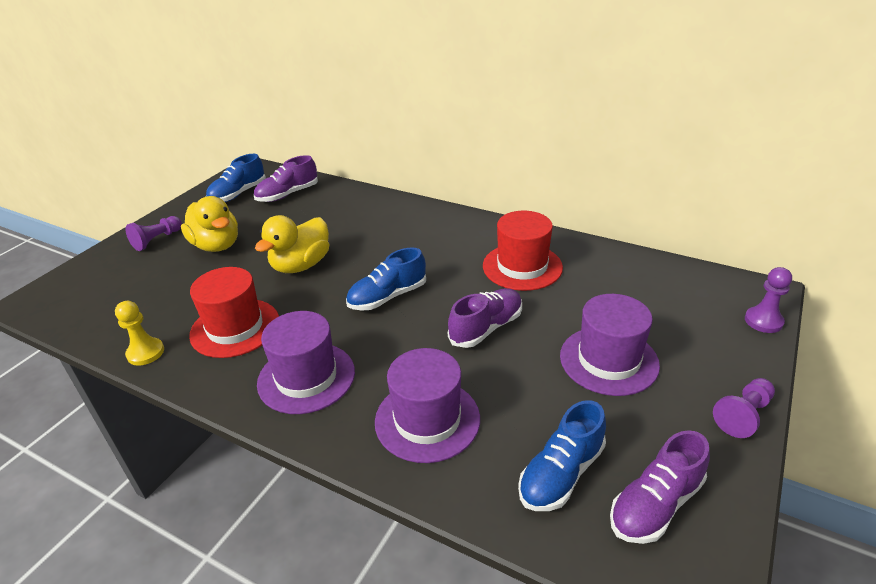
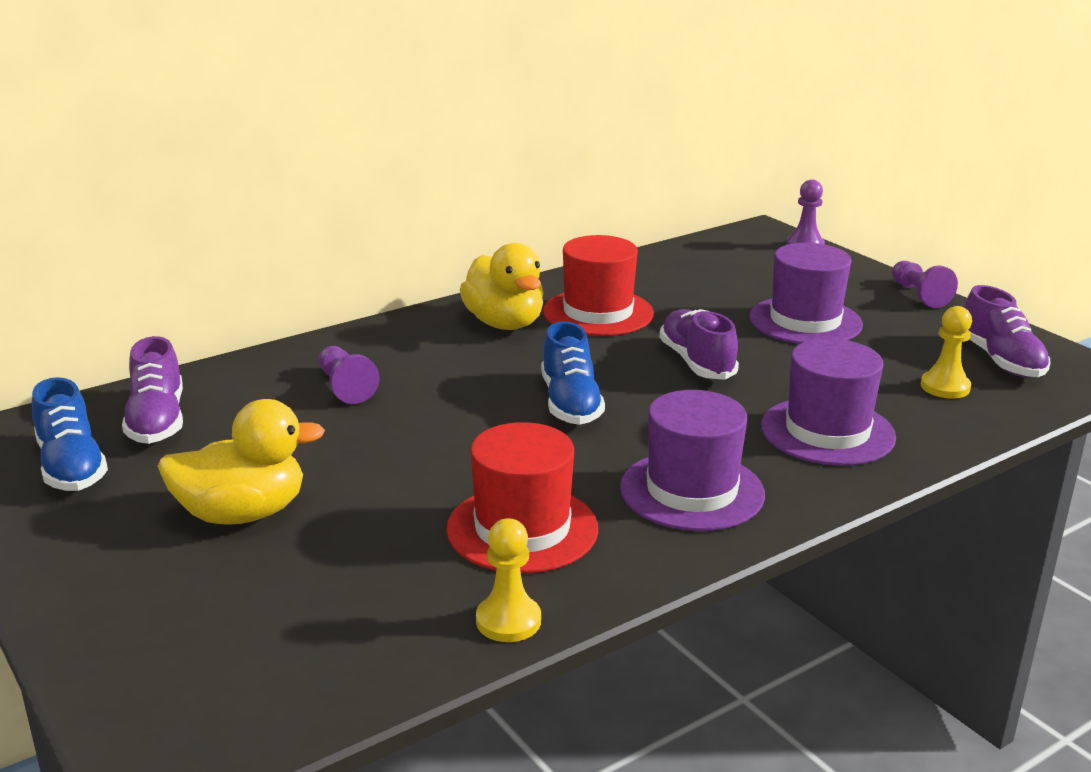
camera: 65 degrees left, 10 degrees down
purple pawn [125,216,182,251] -> purple pawn moved to [319,346,379,404]
yellow duck [255,215,329,273] -> yellow duck moved to [460,243,544,330]
blue shoe [518,400,606,511] -> yellow pawn [921,306,972,398]

